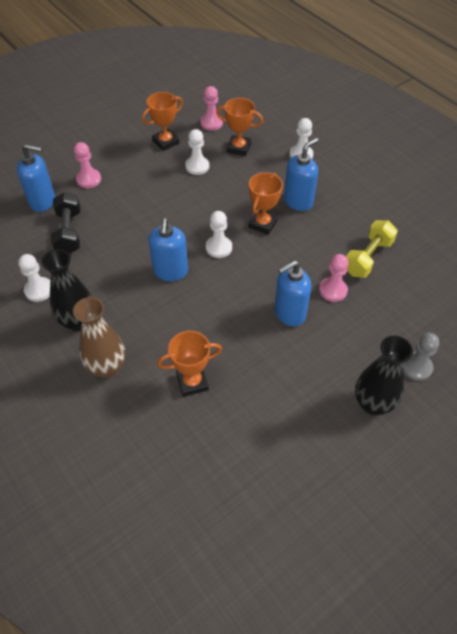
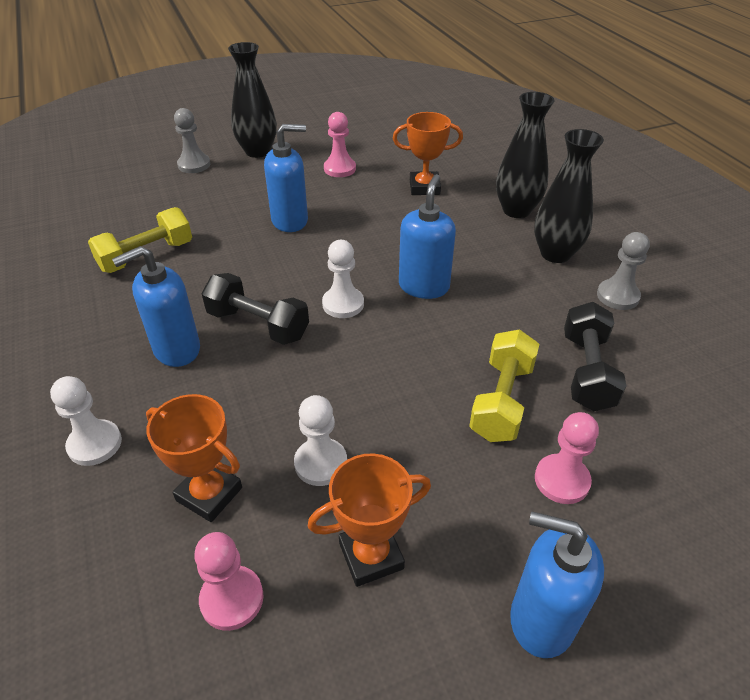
camera: 165 degrees left, 10 degrees down
blue soap dispenser [17,144,55,212] -> blue soap dispenser moved to [510,511,604,658]
white pawn [18,254,50,302] -> grey pawn [597,232,650,310]
brown vase [73,297,125,378] -> black vase [496,92,555,218]
orange trophy [249,172,283,235] -> black dumbbell [201,273,309,345]
pink pawn [319,254,349,302] -> pink pawn moved to [324,112,356,177]
none -> yellow dumbbell [469,329,539,442]

